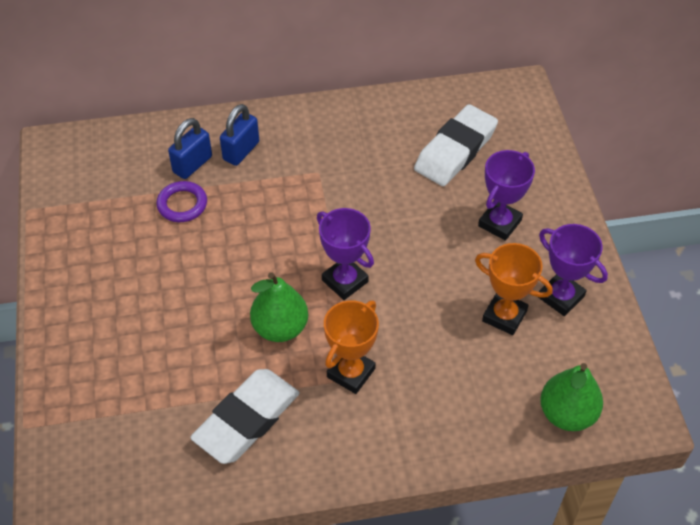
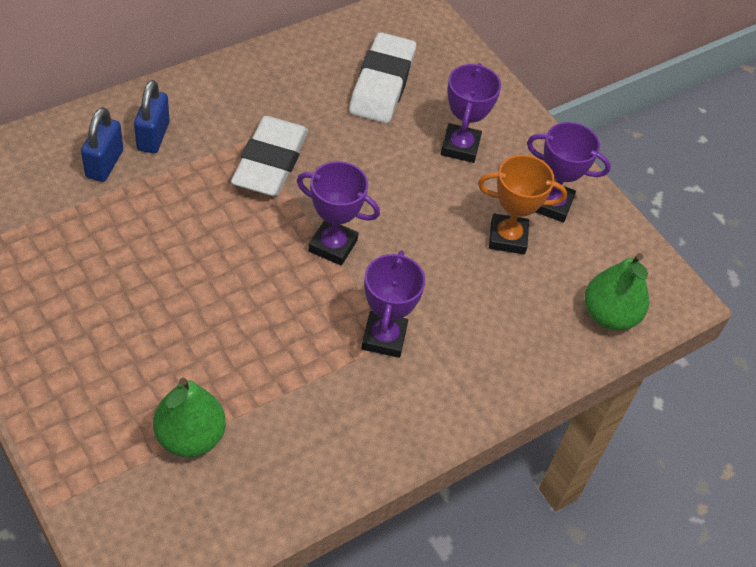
camera: 30 degrees left, 0 degrees up
purple ring [156,181,207,222] -> none
white eraser [190,369,300,464] -> white eraser moved to [231,116,308,197]
green pear [250,272,308,342] -> green pear moved to [153,378,226,457]
orange trophy [324,300,379,394] -> purple trophy [361,250,426,358]

